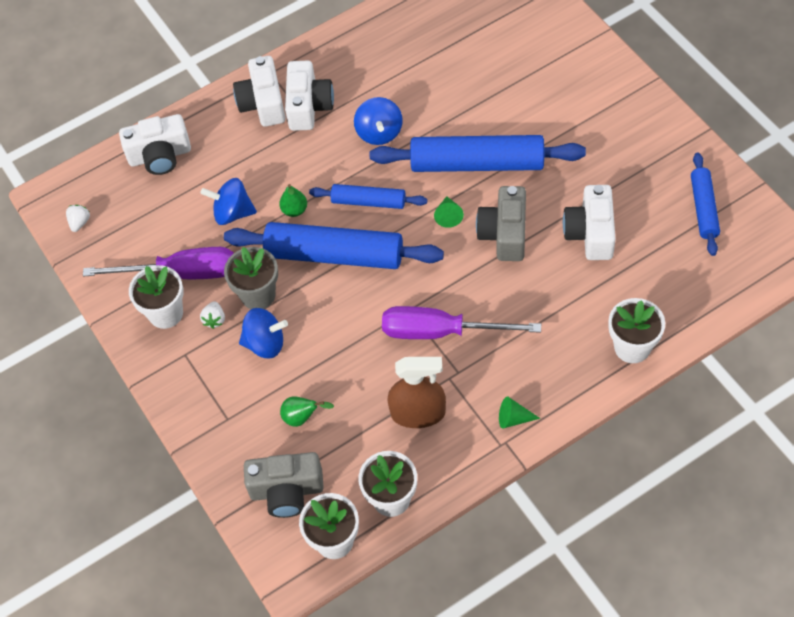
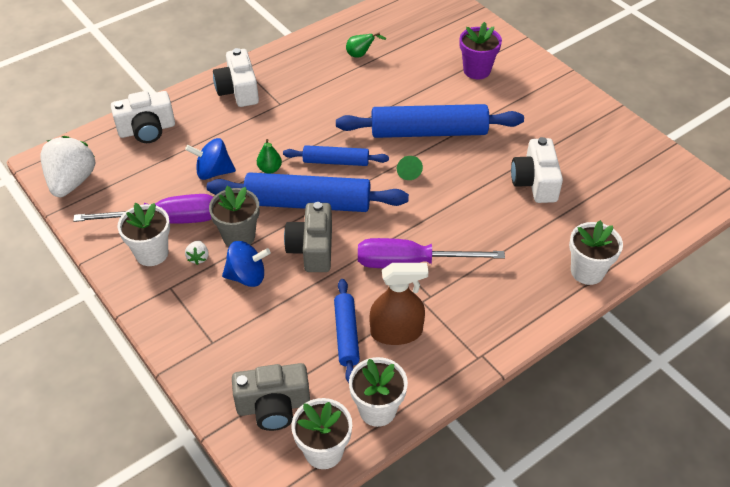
camera: 10 degrees left, 10 degrees down
white strawberry [66,205,90,232] -> white strawberry [41,136,95,197], size x2.42
green pear [280,396,334,427] -> green pear moved to [346,32,386,58]
white camera [285,60,334,131] -> none
blue spinning top [354,97,403,145] -> none
grey camera [476,186,526,261] -> grey camera moved to [284,202,332,272]
green cone [499,397,540,429] -> none
blue rolling pin [691,152,720,256] -> blue rolling pin moved to [334,279,360,383]
none -> purple flower pot [460,22,502,79]

